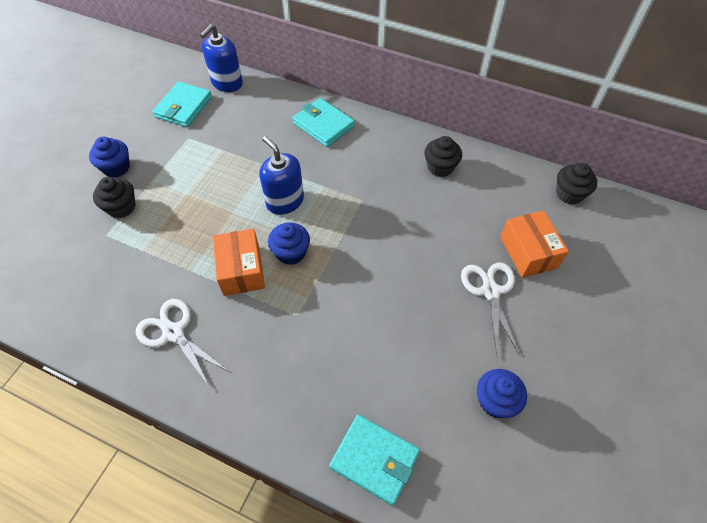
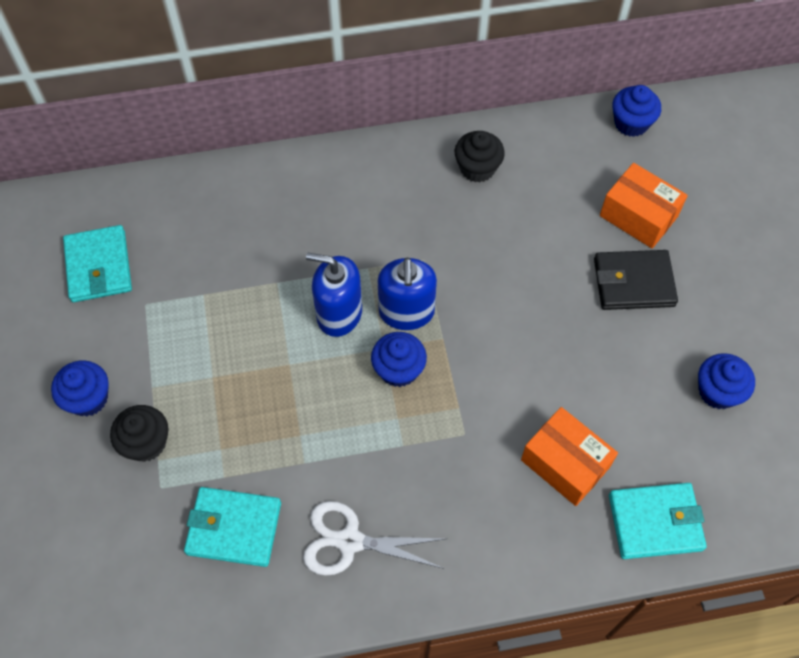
camera: 35 degrees left, 5 degrees up
blue soap dispenser [200,24,243,92] -> blue soap dispenser moved to [378,257,437,330]
orange box [213,229,265,296] -> orange box moved to [521,407,618,506]
turquoise wallet [292,98,355,147] -> turquoise wallet moved to [184,487,281,567]
white scissors [461,262,520,355] -> black wallet [594,250,678,310]
black cupcake [556,163,597,204] -> blue cupcake [612,85,661,137]

